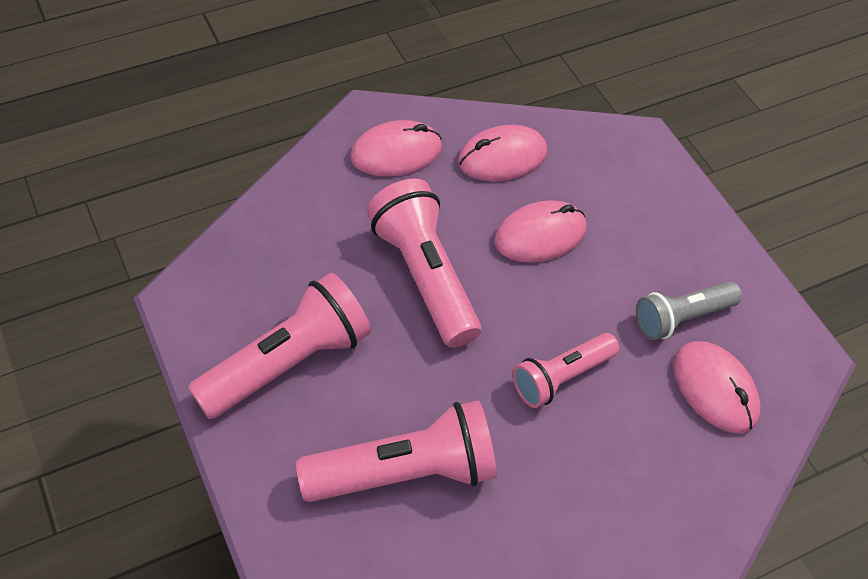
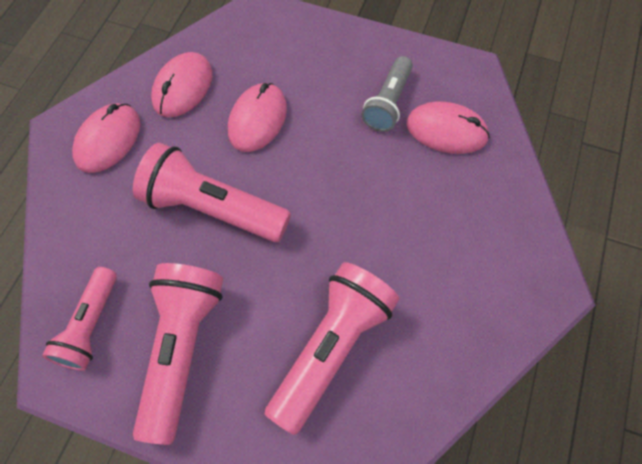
camera: 40 degrees left, 10 degrees up
pink flashlight [512,333,619,408] -> pink flashlight moved to [42,267,117,371]

